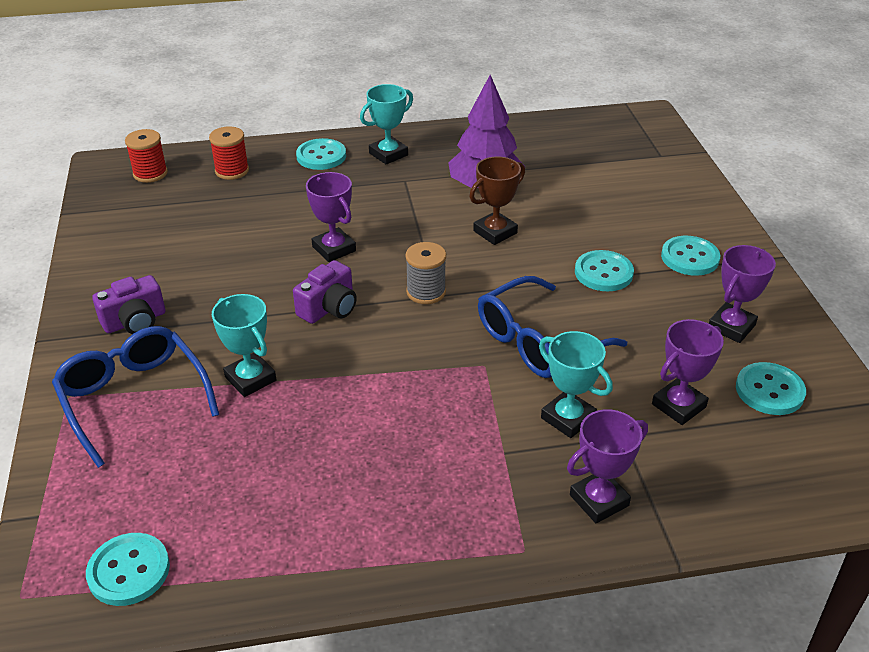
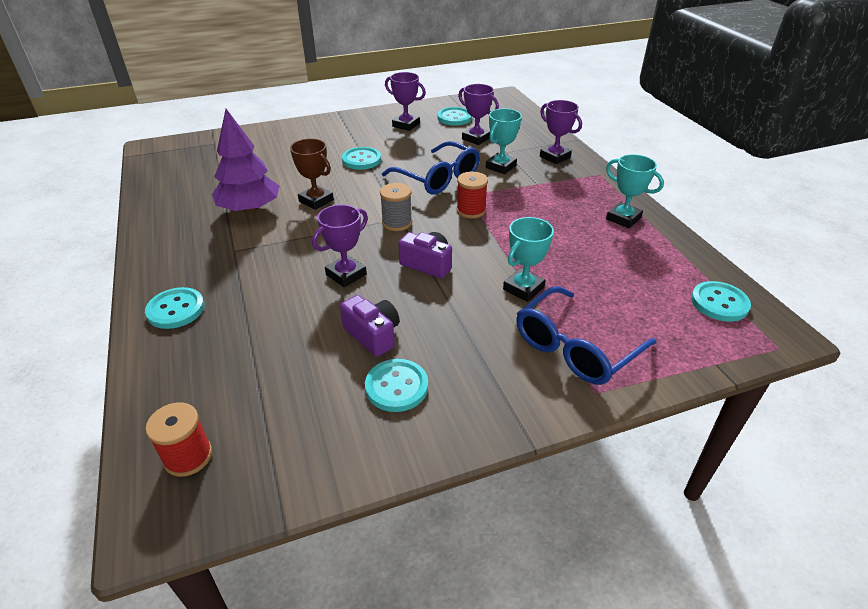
camera: 100 degrees left, 0 degrees up
purple camera [92,275,165,334] -> purple camera moved to [340,295,400,357]
red spool [209,126,249,180] -> red spool moved to [457,172,488,219]
turquoise trophy [360,84,413,165] -> turquoise trophy moved to [606,154,664,228]
turquoise button [661,236,720,276] -> turquoise button moved to [365,359,428,412]

